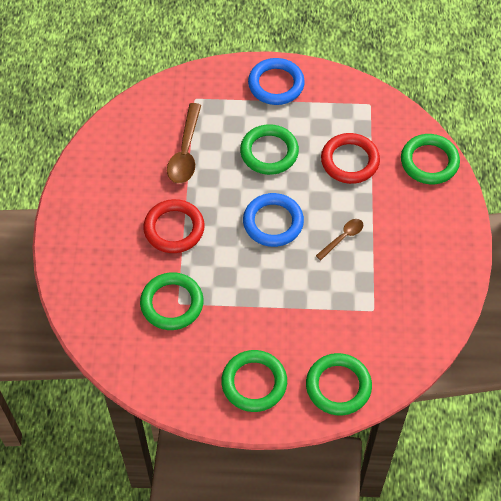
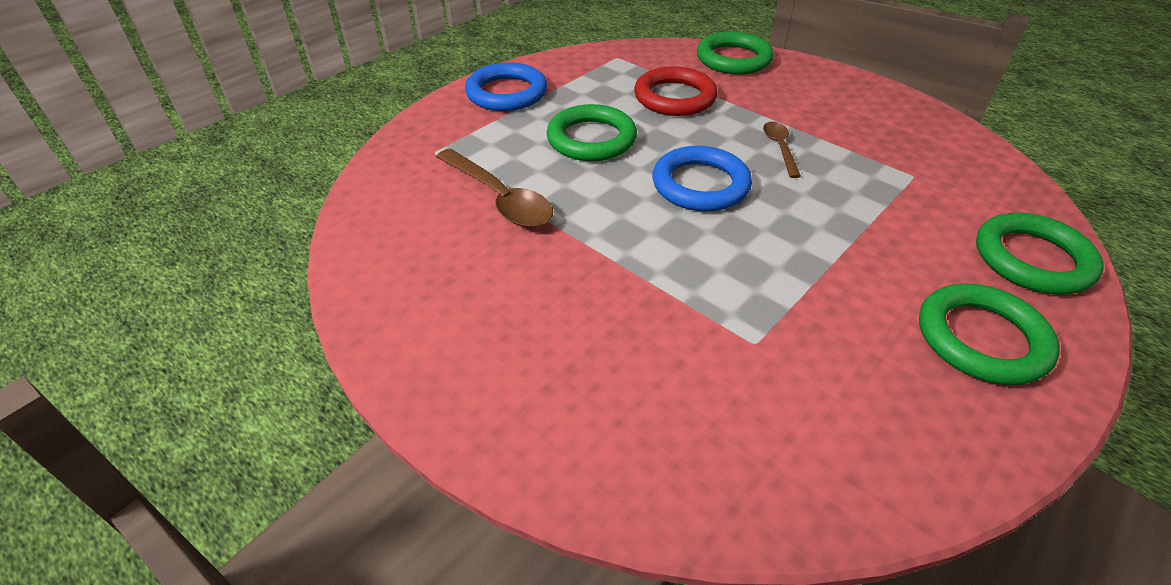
camera: 50 degrees left, 15 degrees down
green ring [140,272,204,330] -> none
red ring [143,199,205,253] -> none

